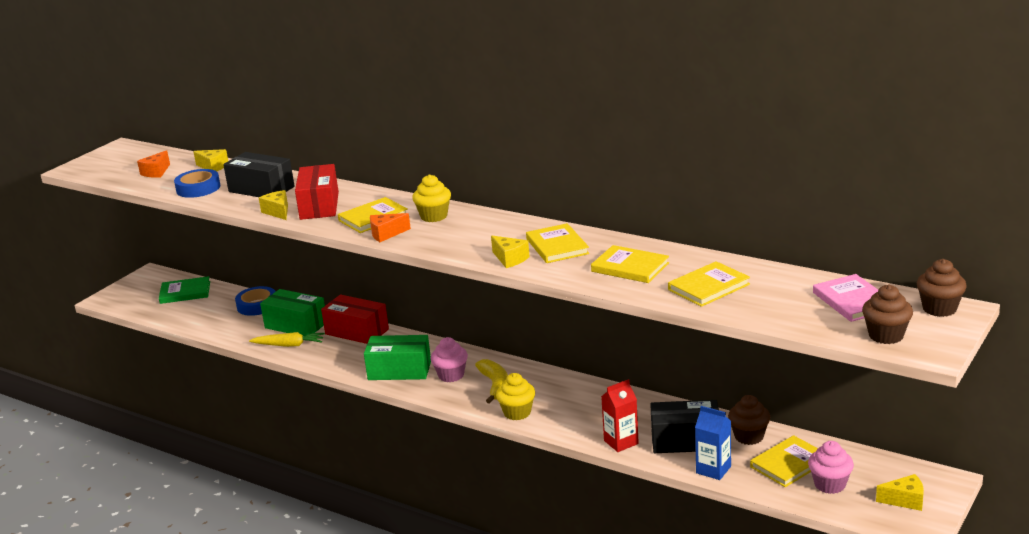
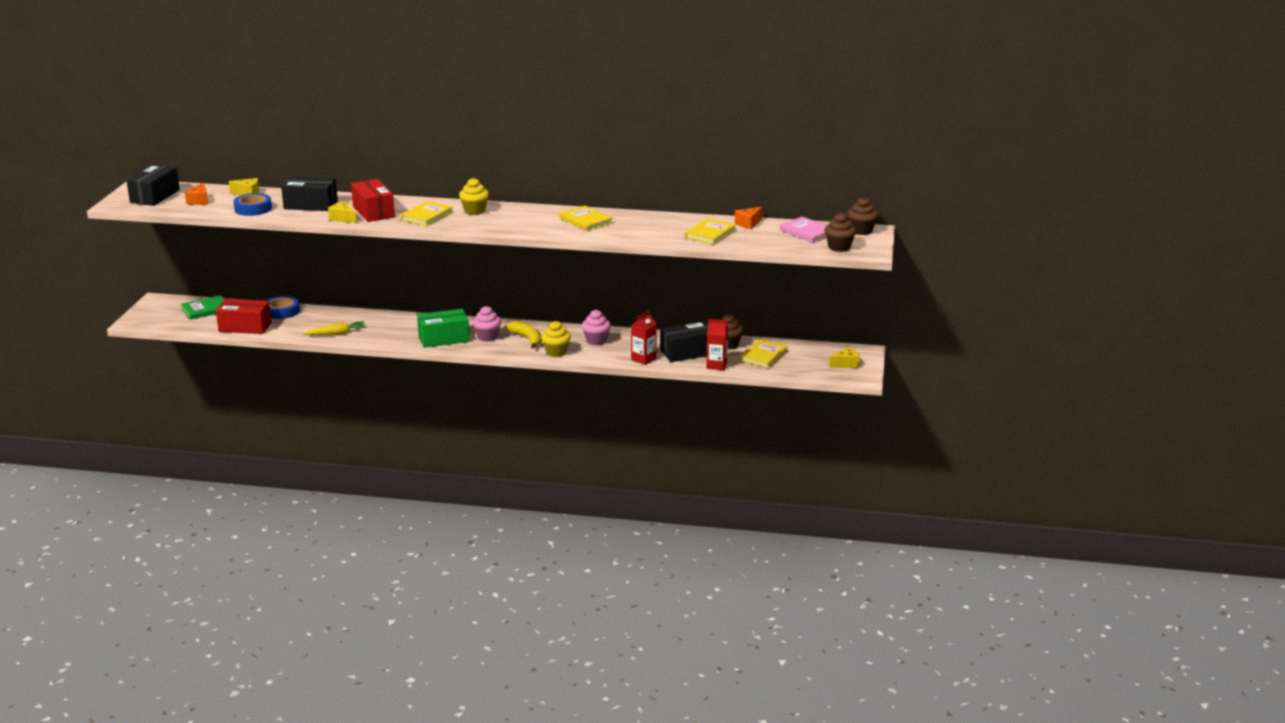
camera: 25 degrees left, 0 degrees up
green box [260,289,325,336] -> none
red box [321,295,389,344] -> red box moved to [216,299,272,334]
orange cheese [370,213,411,242] -> orange cheese moved to [735,207,762,229]
yellow cheese [491,236,530,268] -> none
yellow book [591,245,669,283] -> none
blue carton [695,406,731,480] -> red carton [706,319,728,370]
pink cupcake [808,441,854,494] -> pink cupcake moved to [582,310,611,345]
none -> black box [126,165,180,206]

